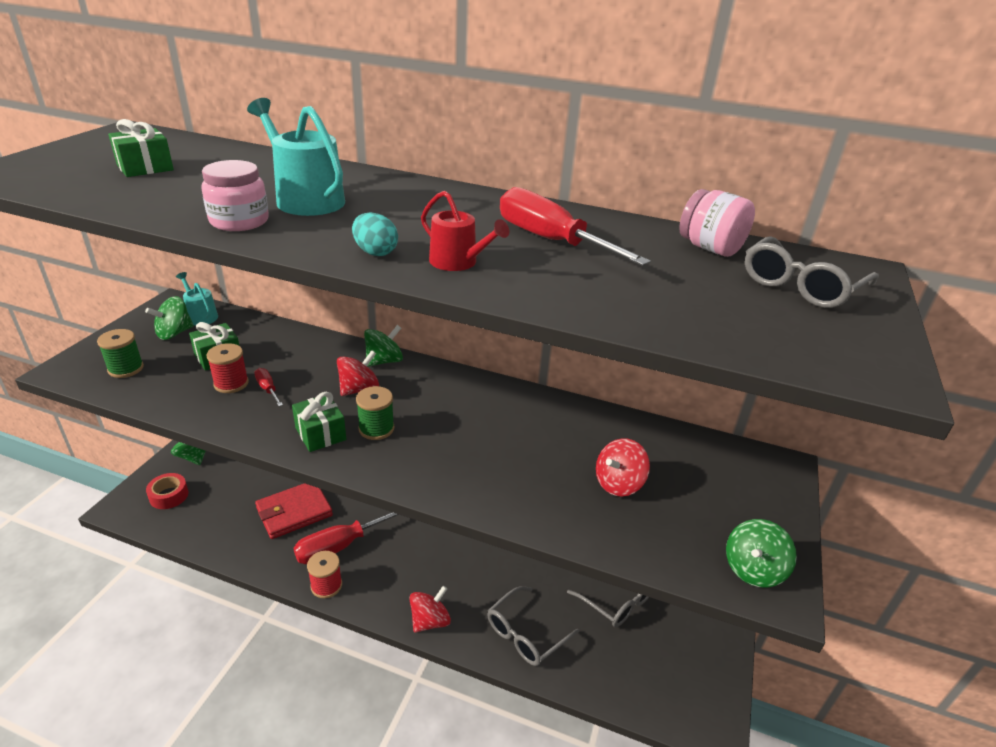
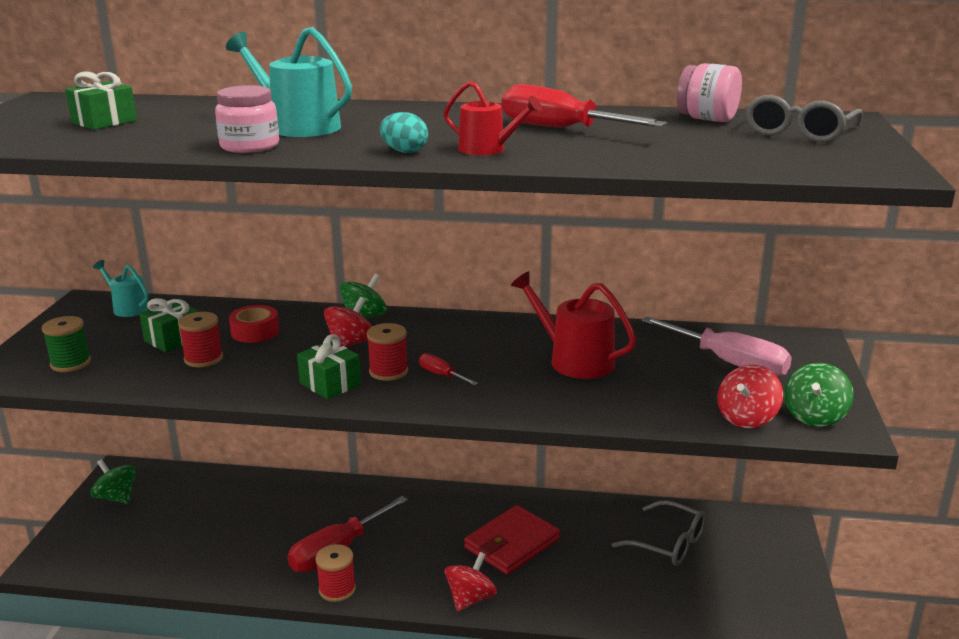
camera: 10 degrees left, 10 degrees down
green spinning top [145,296,194,340] -> none
red tape [146,473,189,509] -> red tape moved to [229,305,279,343]
red screwdriver [254,368,283,406] -> red screwdriver moved to [419,353,478,385]
red wallet [255,483,333,539] -> red wallet moved to [464,505,560,575]
green spool [356,386,394,440] -> red spool [367,323,408,381]
grey glasses [488,586,579,666] -> none
red spinning top [596,438,650,497] -> red spinning top moved to [717,365,783,428]
none -> red watering can [511,271,637,379]
none -> pink screwdriver [642,316,792,377]

